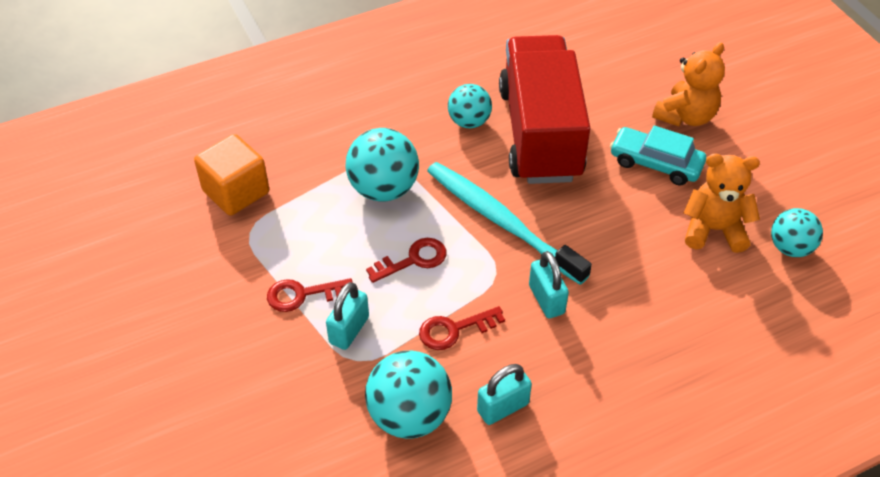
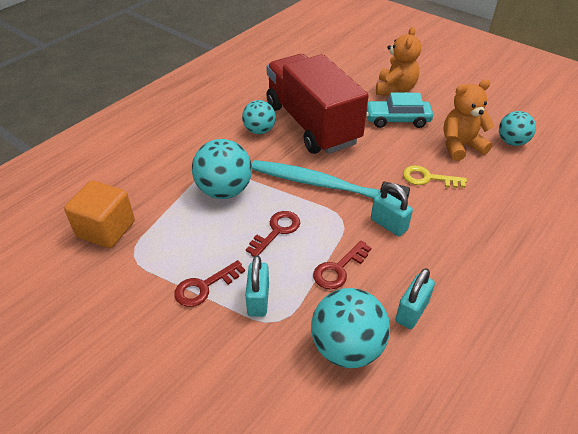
camera: 25 degrees left, 5 degrees down
none -> yellow key [403,165,467,188]

